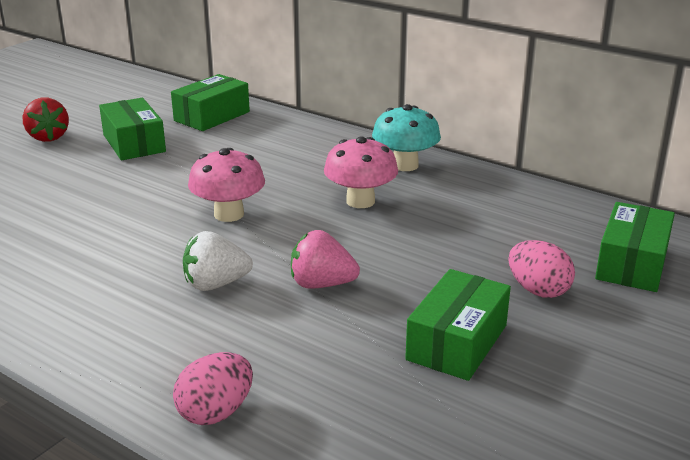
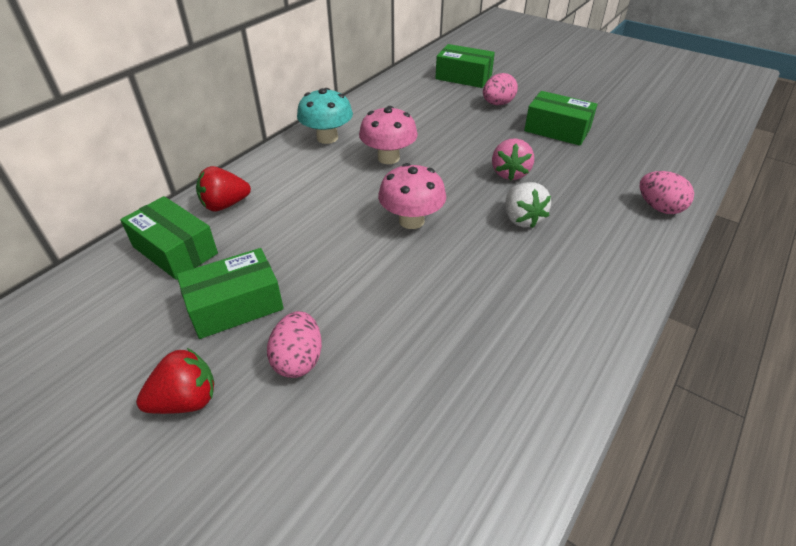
camera: 90 degrees left, 15 degrees up
none -> red strawberry [196,166,251,211]
none -> pink egg [267,311,322,378]

